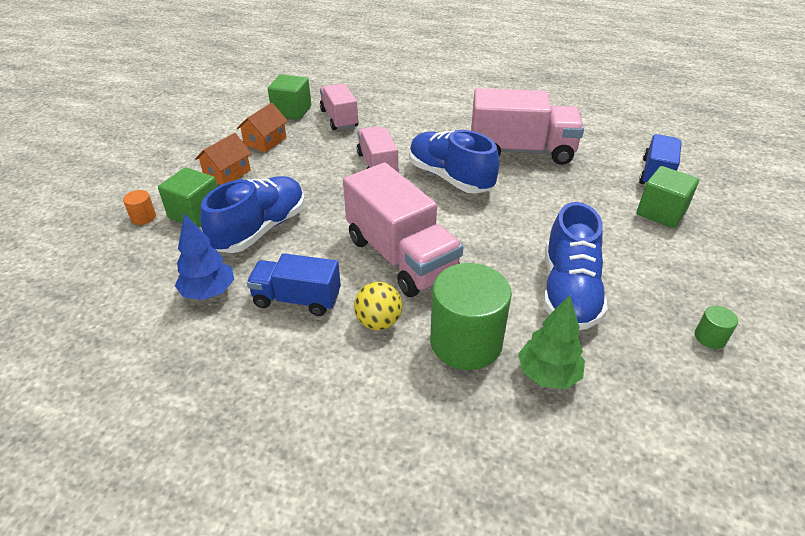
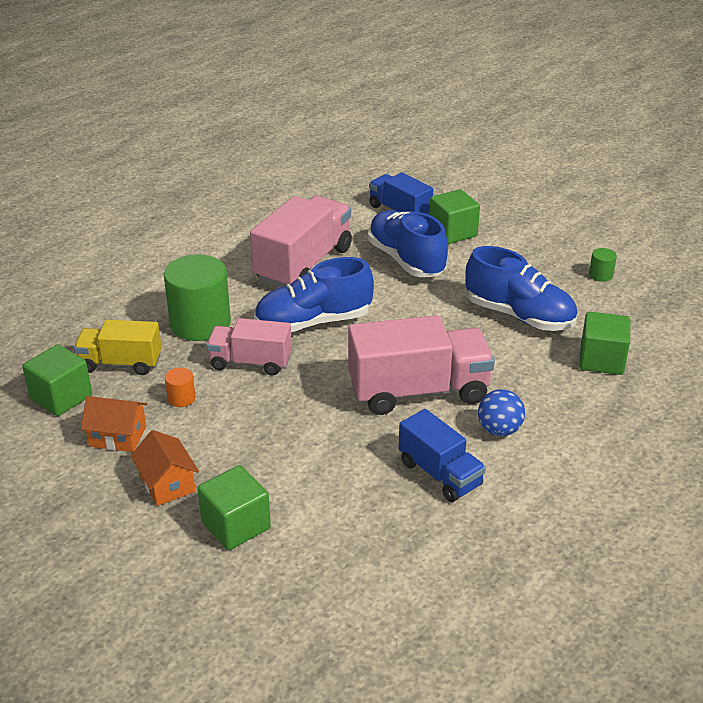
camera: 65 degrees left, 5 degrees down
orange cylinder [123,190,156,225] -> orange cylinder moved to [165,368,195,407]
blue tree [175,213,234,300] -> none
blue shoe [200,176,305,253] -> blue shoe moved to [368,210,448,277]
orange house [237,102,288,153] -> orange house turned 45 degrees counterclockwise [81,396,147,452]
blue truck [247,253,341,316] -> blue truck turned 75 degrees counterclockwise [399,409,486,502]
pink truck [320,84,359,130] -> yellow truck [74,320,162,375]
yellow ball [354,282,402,330] -> blue ball [478,389,525,436]
green cylinder [430,263,512,370] -> green cylinder moved to [164,255,231,341]
green tree [518,295,585,389] -> green cube [579,312,631,375]

